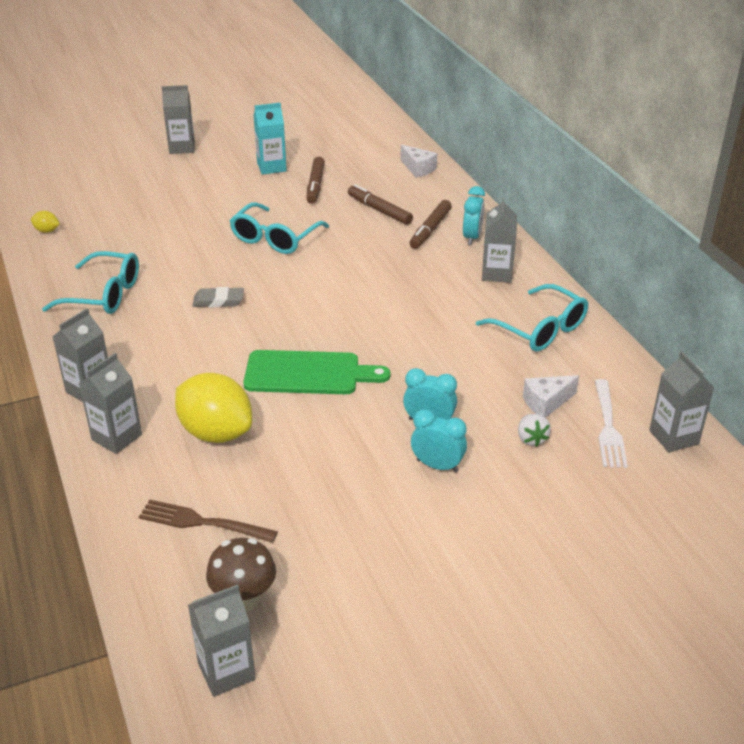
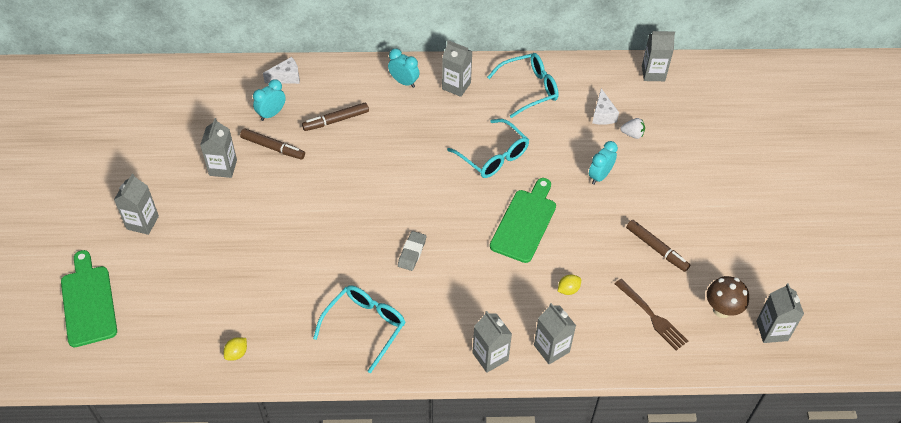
camera: 70 degrees left, 15 degrees up
brown fork [139,500,278,543] -> brown fork turned 75 degrees counterclockwise [615,279,688,351]
yellow lemon [175,373,252,443] -> yellow lemon [558,274,581,295], size x0.41
turquoise glasses [230,202,329,254] -> turquoise glasses moved to [447,119,529,178]
turquoise carton [253,103,287,175] -> grey carton [200,118,237,178]
brown marker [410,200,452,249] -> brown marker moved to [626,220,690,272]
turquoise clock [411,409,467,473] -> turquoise clock moved to [253,79,286,121]
white fork [595,379,628,468] -> none
none -> green cutting board [61,250,117,347]

